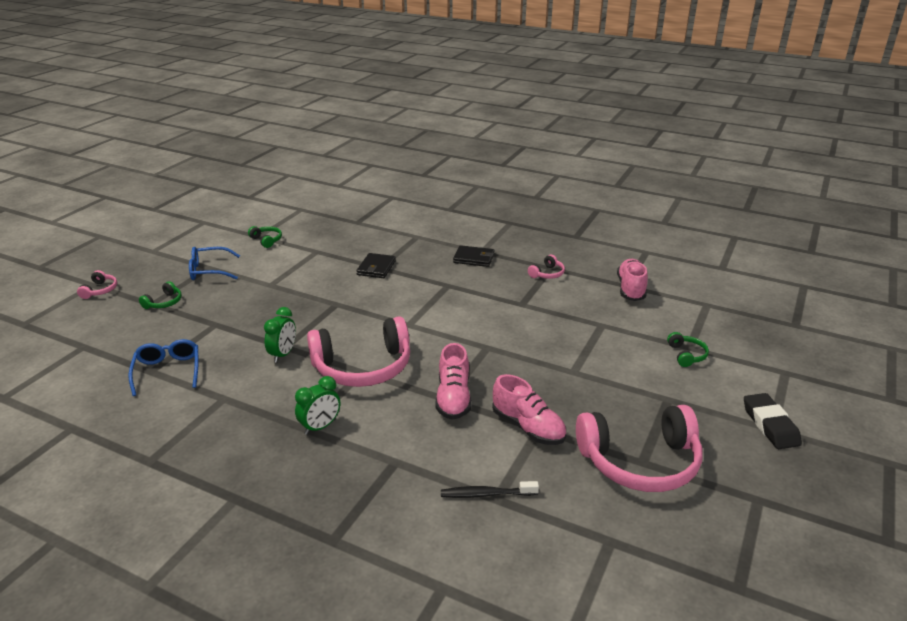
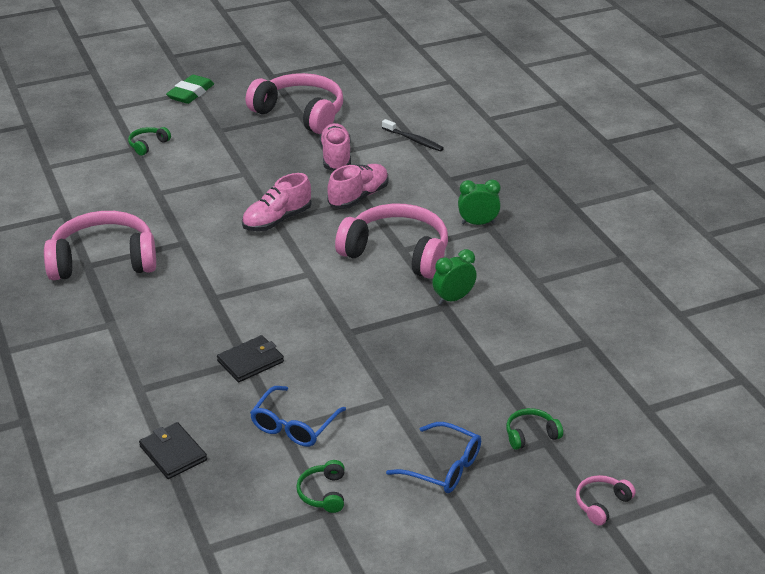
camera: 140 degrees left, 5 degrees up
blue glasses [128,339,199,396] -> blue glasses moved to [250,386,346,447]
black wallet [453,245,495,267] -> black wallet moved to [139,422,207,479]
pink headphones [528,255,565,279] -> pink headphones [44,211,156,280], size x2.36
pink shoe [617,259,648,301] -> pink shoe moved to [242,173,312,231]
black eraser [744,393,802,449] -> green eraser [166,75,214,104]

